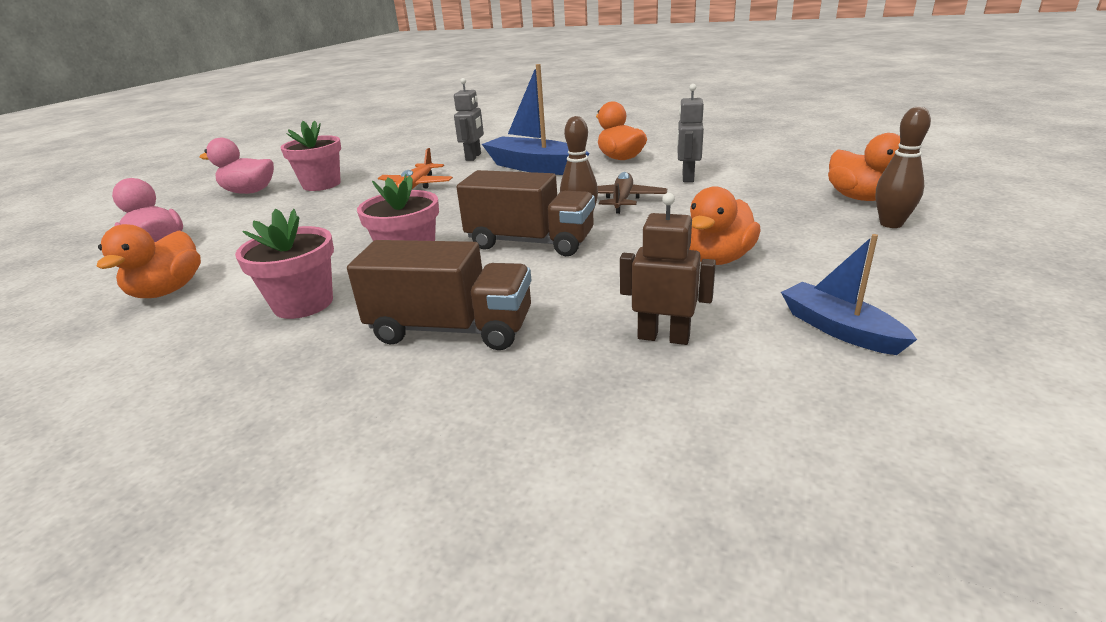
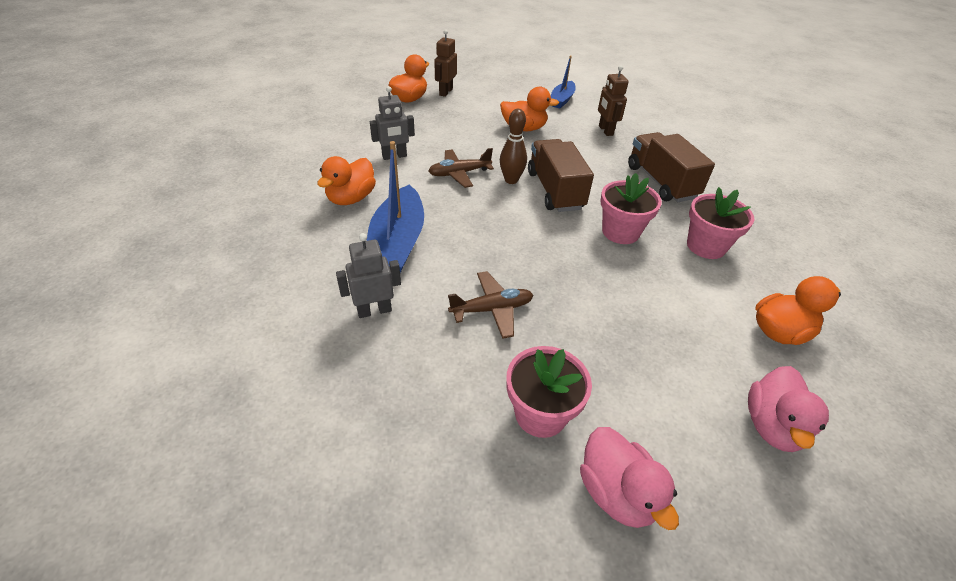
camera: 125 degrees left, 15 degrees up
orange plane [378,148,453,189] -> brown plane [448,271,533,339]
brown bowling pin [876,106,931,228] -> brown robot [434,29,457,97]

